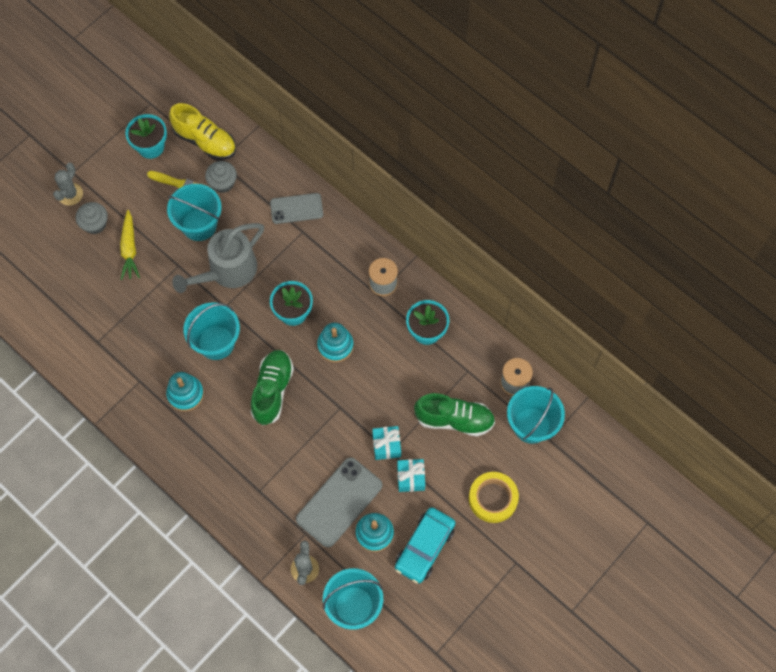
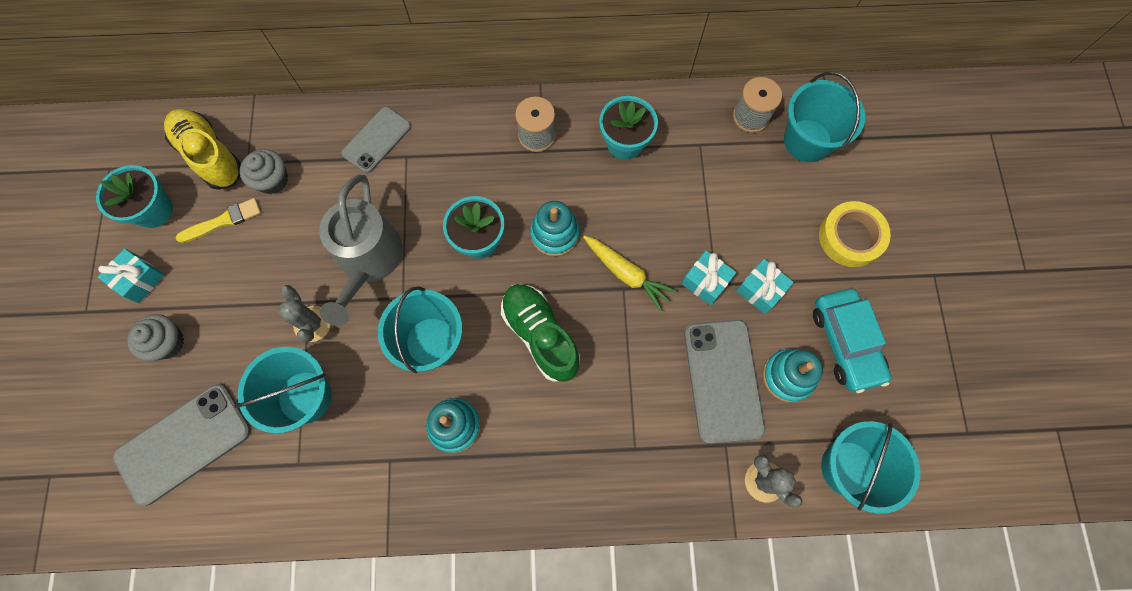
camera: 45 degrees left, 5 degrees up
grey cactus [53,163,83,205] -> grey cactus moved to [279,285,331,343]
yellow carrot [120,210,140,280] -> yellow carrot moved to [583,236,677,312]
turquoise bucket [167,184,222,241] -> turquoise bucket moved to [234,347,332,433]
yellow shoe [169,103,236,160] -> yellow shoe turned 120 degrees counterclockwise [164,109,241,190]
green shoe [414,393,495,437] -> none
none -> turquoise gift [98,248,164,303]
none -> grey phone [113,384,251,506]

